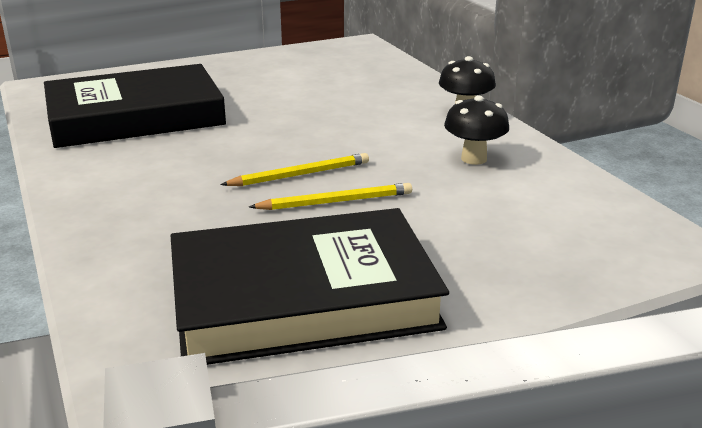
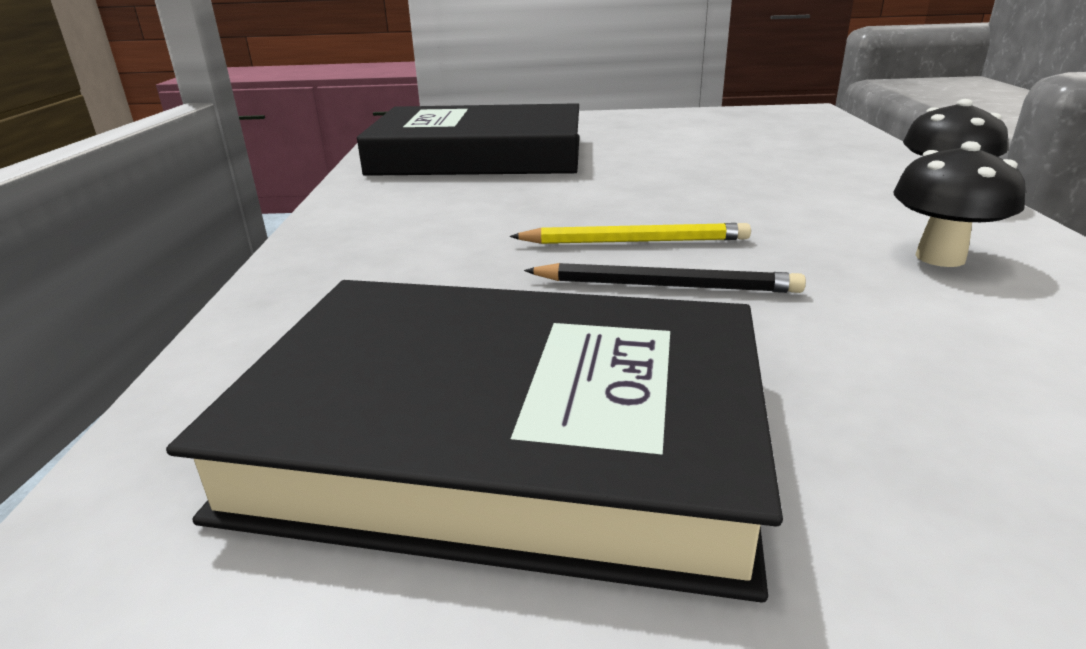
camera: 25 degrees right, 0 degrees up
yellow pencil [249,183,412,210] -> black pencil [524,263,806,293]

